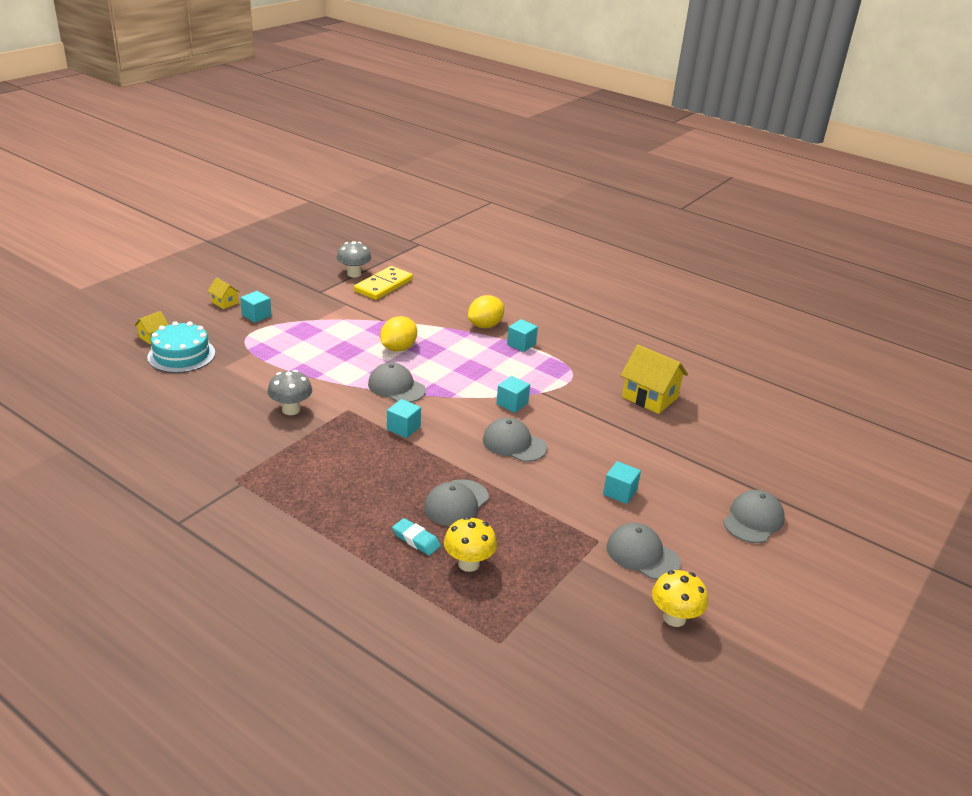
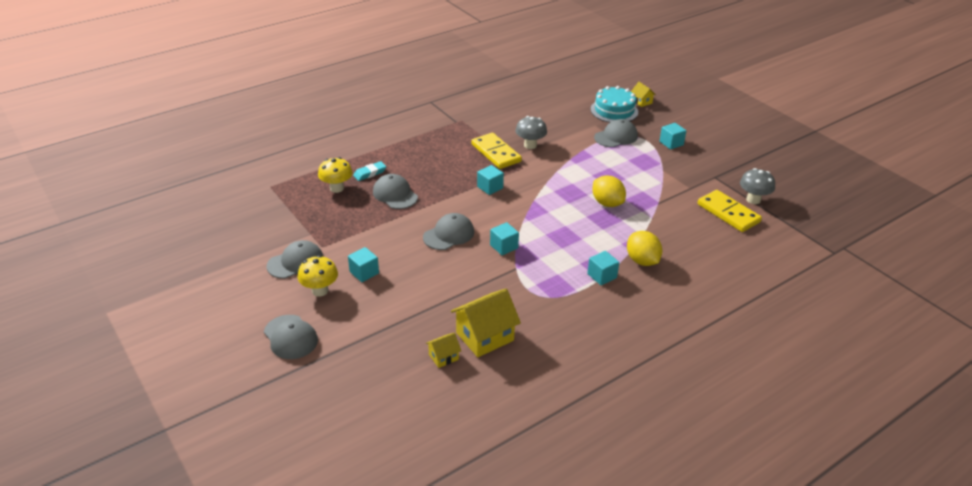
camera: 110 degrees right, 5 degrees up
yellow house [207,278,240,309] -> yellow house moved to [426,333,461,368]
grey cap [368,362,426,403] -> grey cap moved to [594,119,638,148]
yellow mushroom [652,570,708,627] -> yellow mushroom moved to [298,255,338,297]
none -> yellow domino [471,133,522,169]

